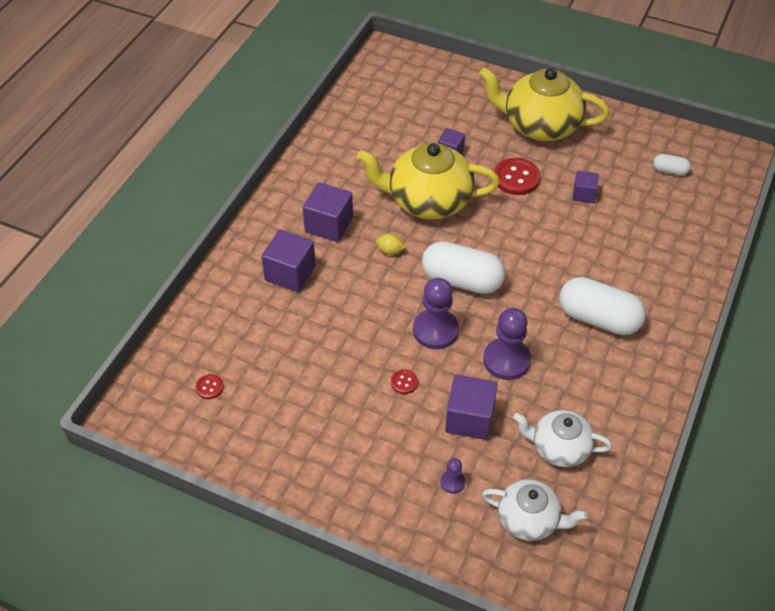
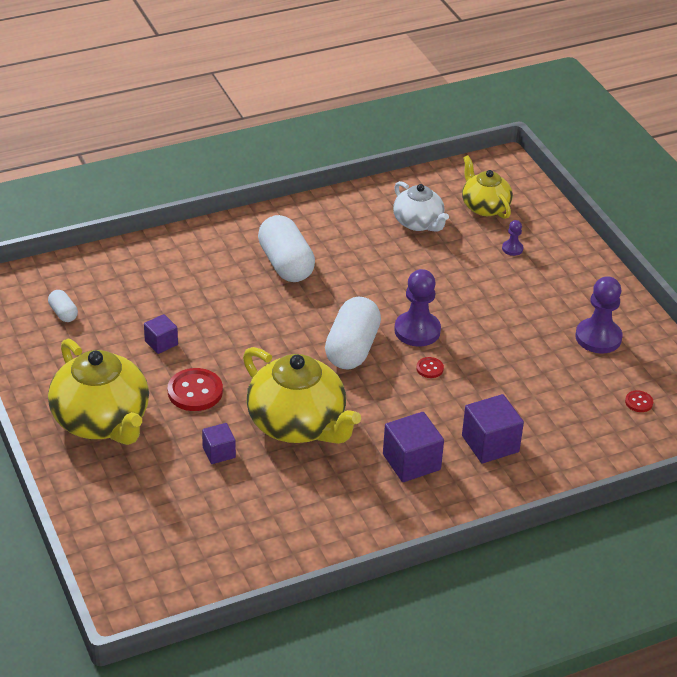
camera: 140 degrees left, 10 degrees down
yellow lemon [376,234,405,255] -> none
red button [391,369,418,394] -> red button moved to [416,357,444,378]
white capsule [422,241,506,294] -> white capsule turned 45 degrees clockwise [325,297,381,369]
purple cube [445,375,498,440] -> none
white teapot [482,479,588,541] -> yellow teapot [462,155,513,219]
purple pawn [483,308,531,380] -> purple pawn moved to [575,276,623,353]

